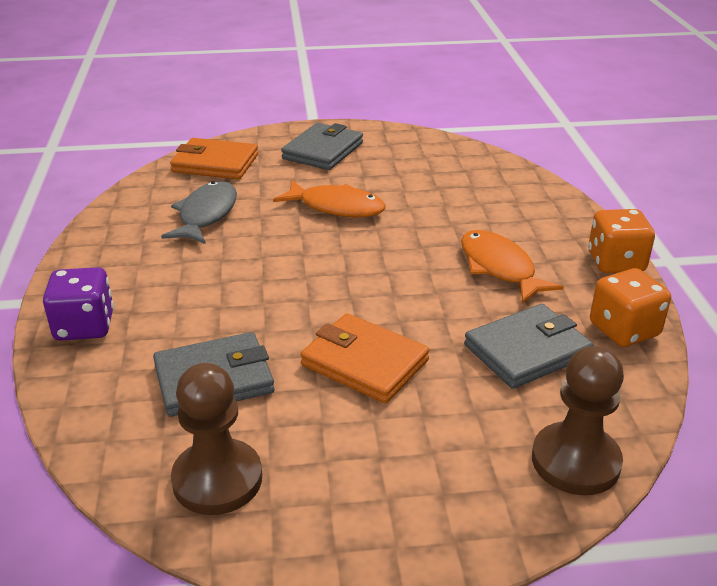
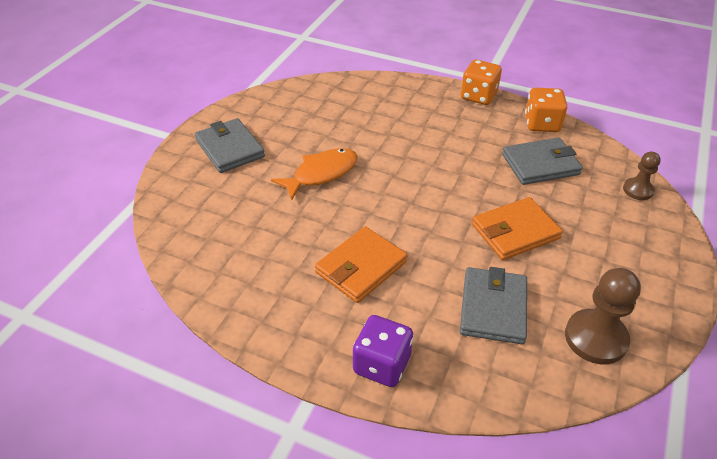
camera: 60 degrees left, 10 degrees up
grey fish [161,181,237,244] -> none
orange wallet [170,138,258,179] -> orange wallet moved to [315,226,407,303]
orange fish [461,230,564,303] -> none
grey wallet [464,304,594,389] -> grey wallet turned 75 degrees clockwise [502,138,583,185]
brown pawn [532,346,624,495] -> brown pawn [623,152,661,200], size x0.59

